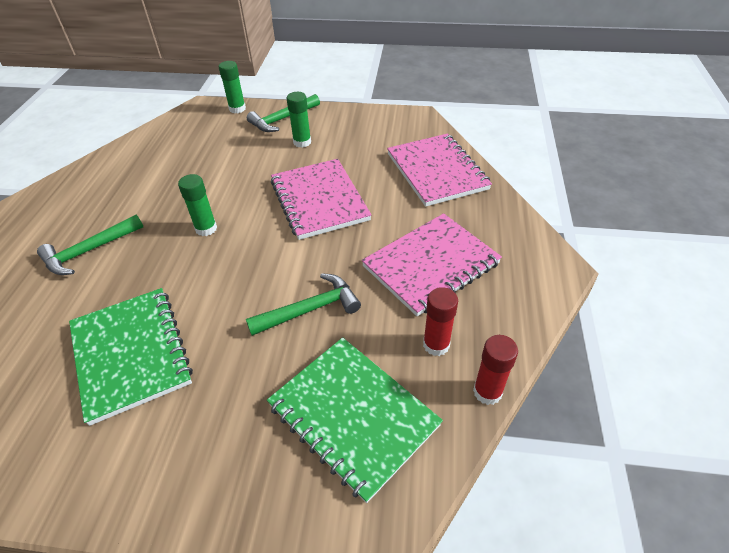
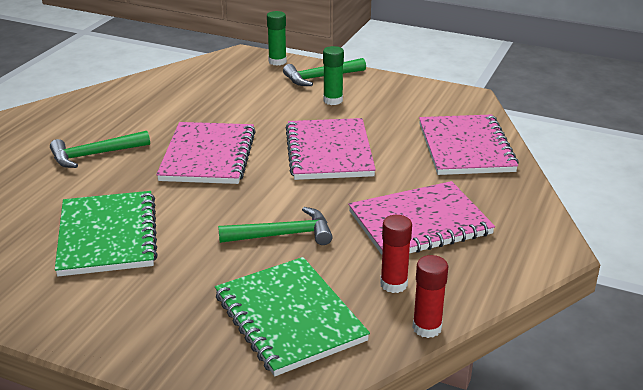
camera: 15 degrees right, 15 degrees down
green glue stick [178,174,217,236] -> pink notebook [156,122,256,184]

